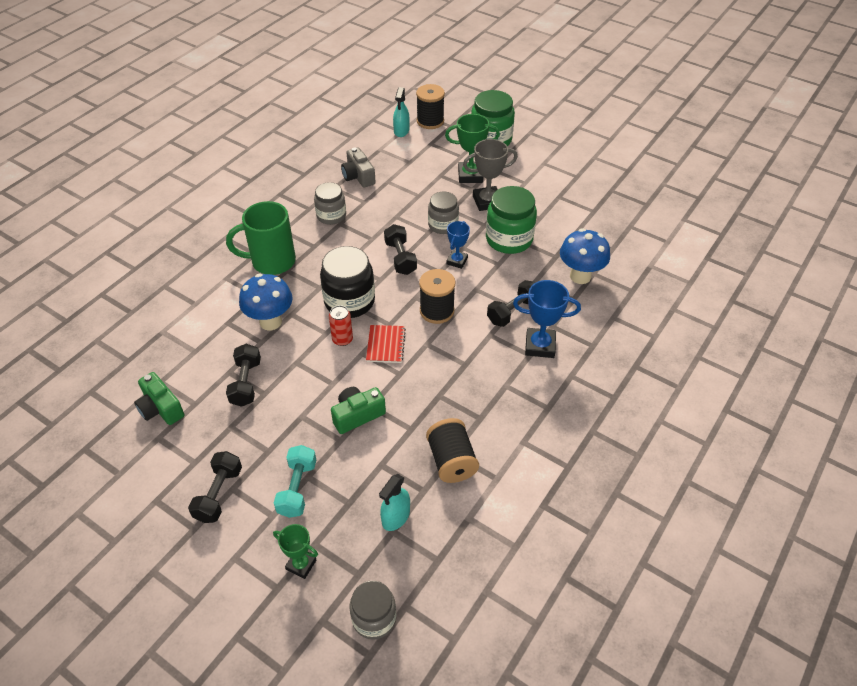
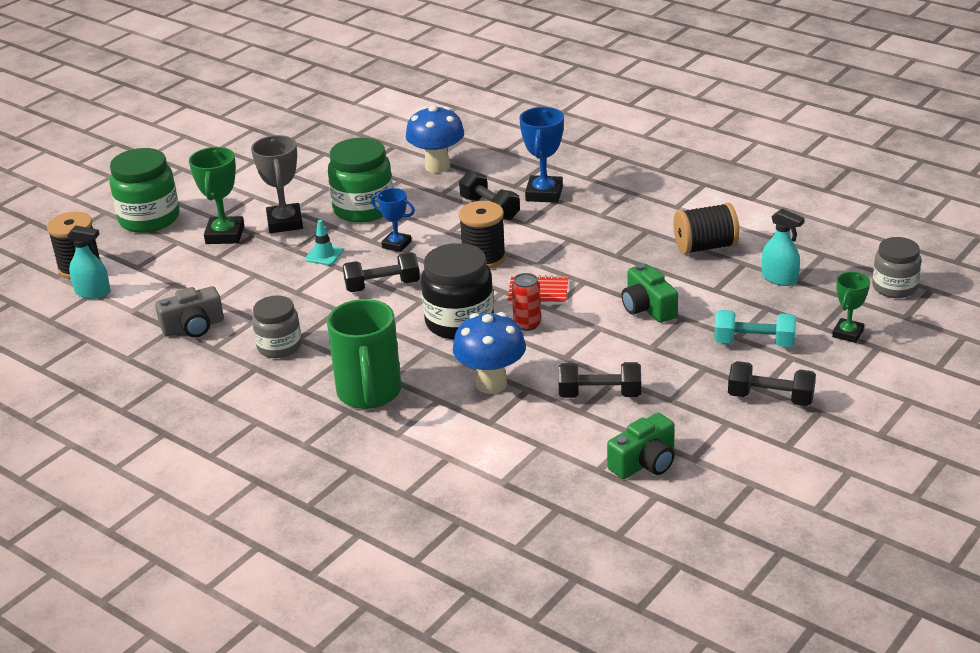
camera: 85 degrees left, 15 degrees down
grey jar [428,192,459,234] -> turquoise traffic cone [305,220,344,265]

